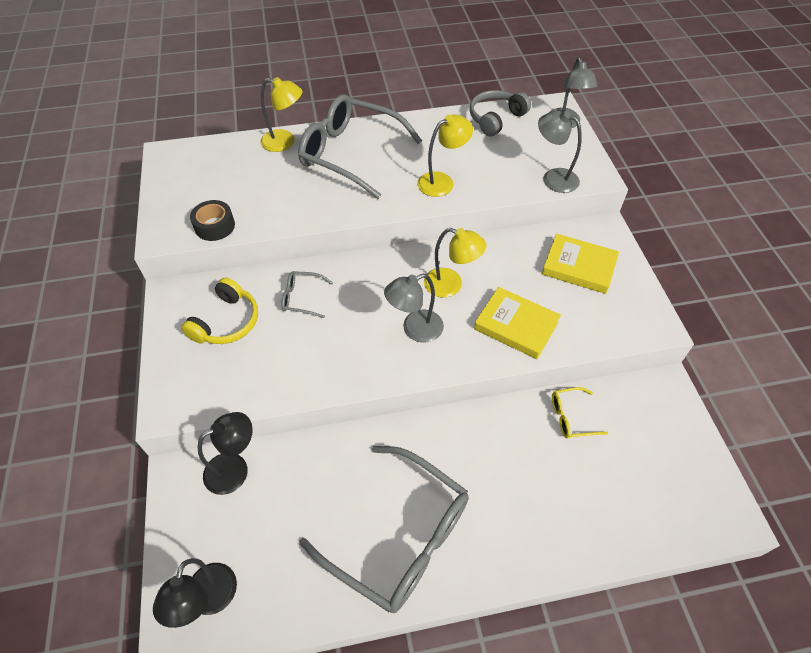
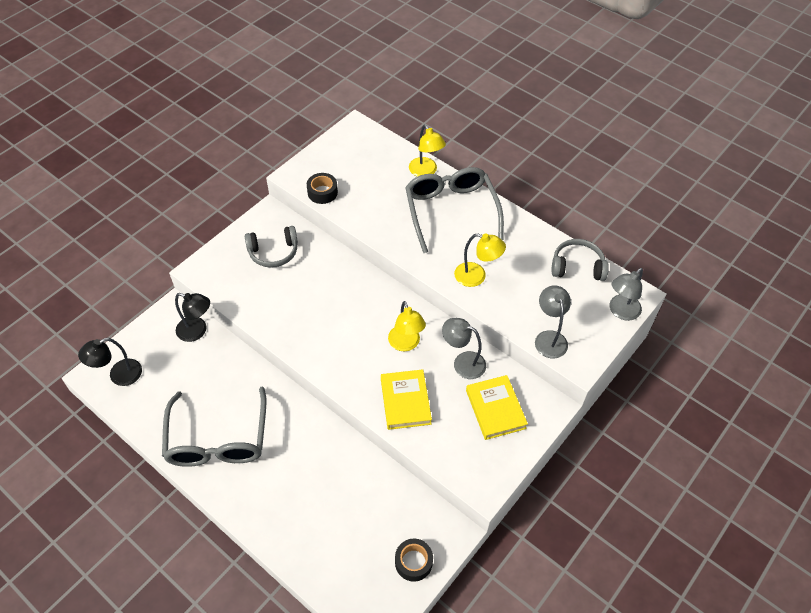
camera: 50 degrees right, 0 degrees up
yellow headphones [181,278,258,344] -> grey headphones [245,226,298,268]
grey glasses [281,271,333,318] -> none
grey lamp [384,274,444,343] -> grey lamp moved to [442,318,486,379]
yellow glasses [552,387,608,439] -> none
none -> black tape [395,538,433,582]

